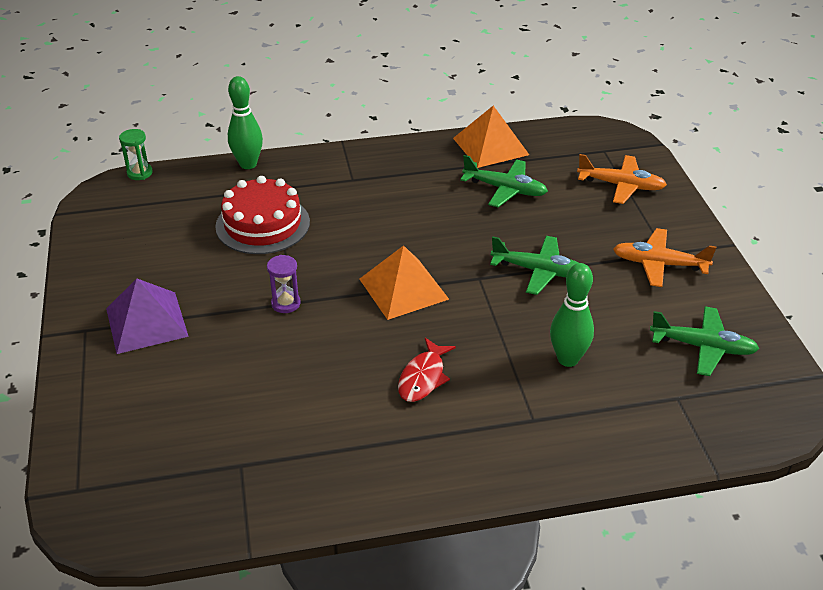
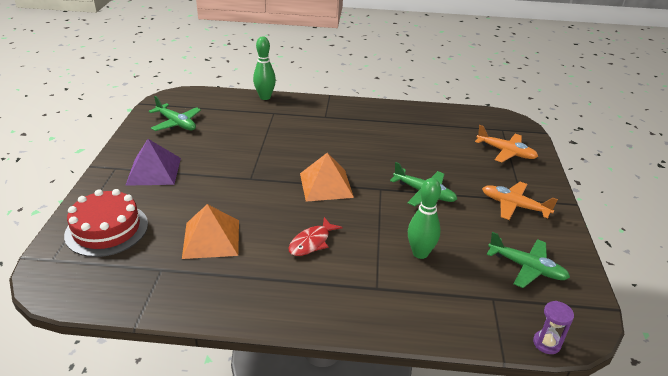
camera: 15 degrees right, 5 degrees down
green hourglass [119,129,153,180] -> none
red cake [215,176,310,254] -> red cake moved to [64,189,148,257]
purple hourglass [267,255,301,313] -> purple hourglass moved to [533,301,574,354]
orange pyramid [453,106,529,168] -> orange pyramid moved to [182,204,239,259]
green plane [460,155,548,207] -> green plane moved to [149,96,201,131]

